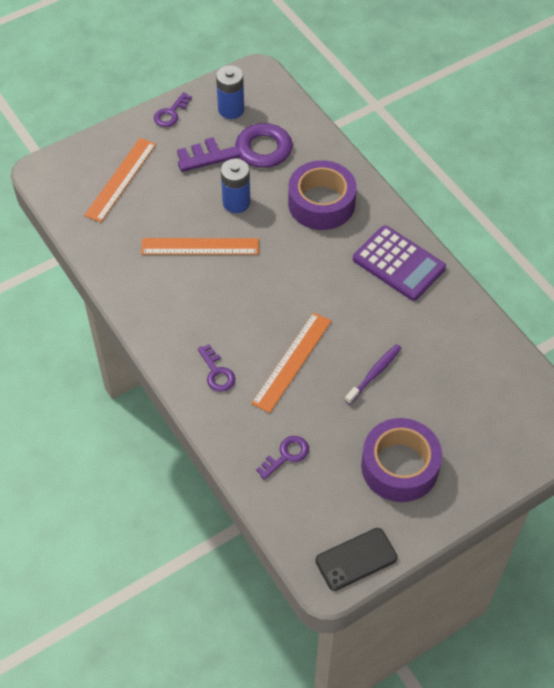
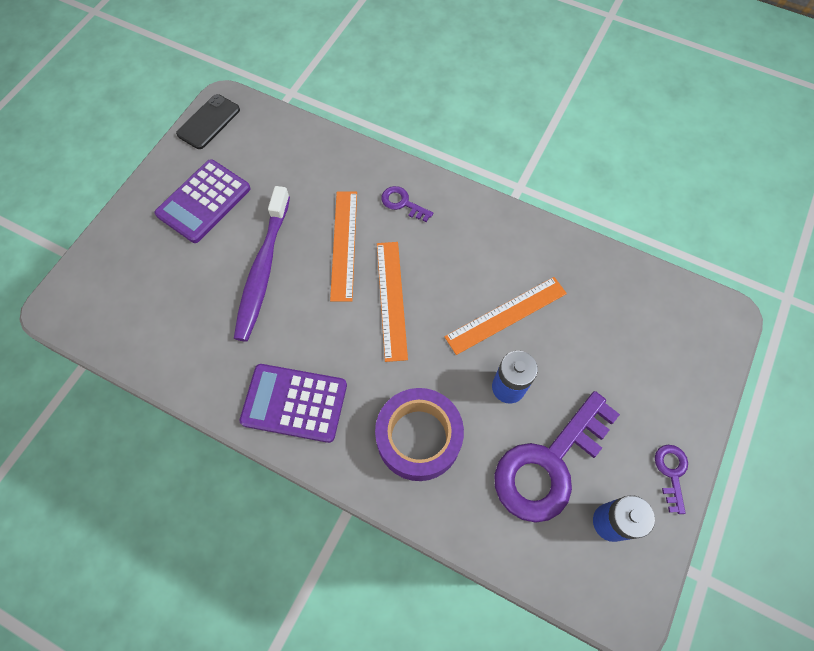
camera: 150 degrees right, 10 degrees up
orange ruler [84,138,156,222] -> orange ruler moved to [377,242,408,362]
purple key [256,436,309,480] -> none
purple toothbrush [345,344,401,405] -> purple toothbrush [234,186,290,341], size x1.91
purple tape [361,418,442,502] -> purple calculator [154,159,250,243]

